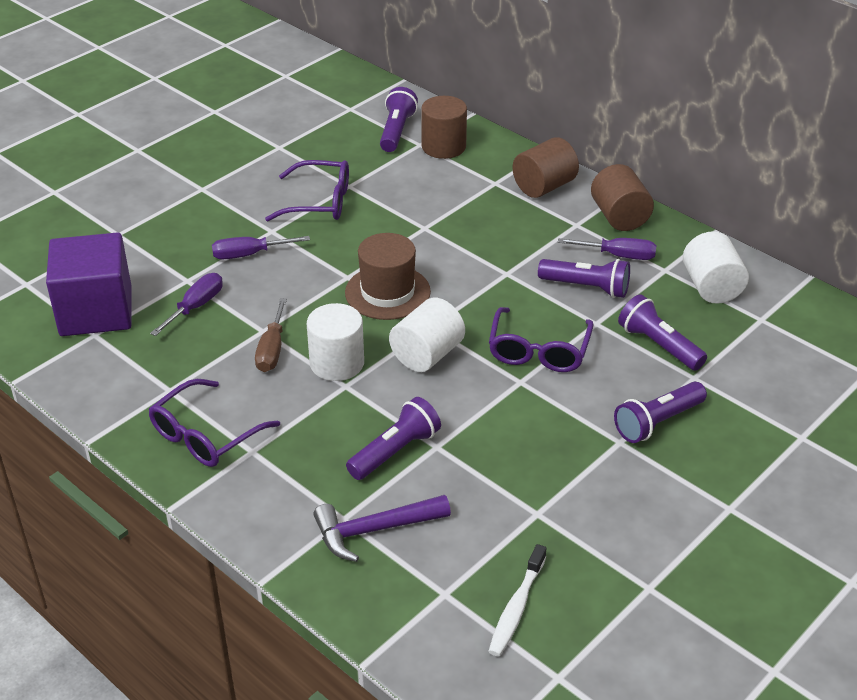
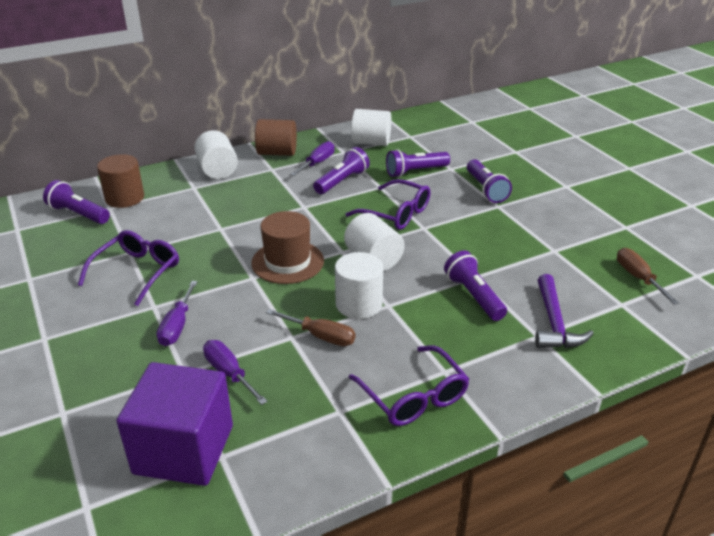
camera: 70 degrees left, 5 degrees down
white toothbrush [488,544,546,657] -> brown screwdriver [617,248,679,305]
brown cylinder [512,137,579,198] -> white cylinder [194,130,238,179]

